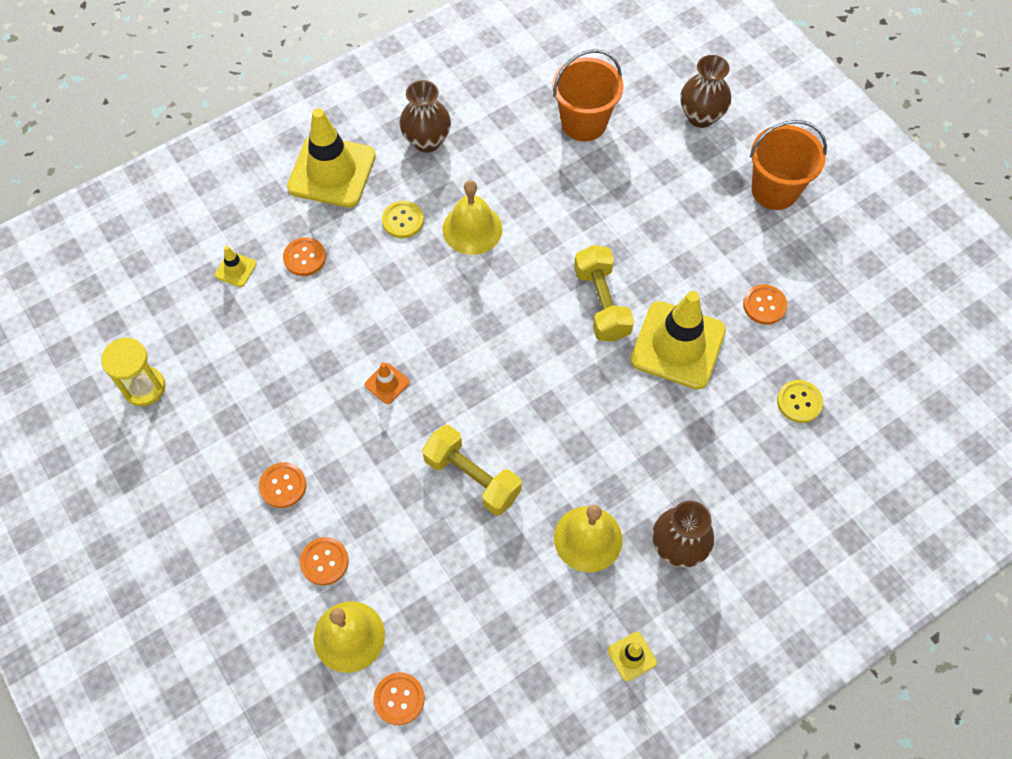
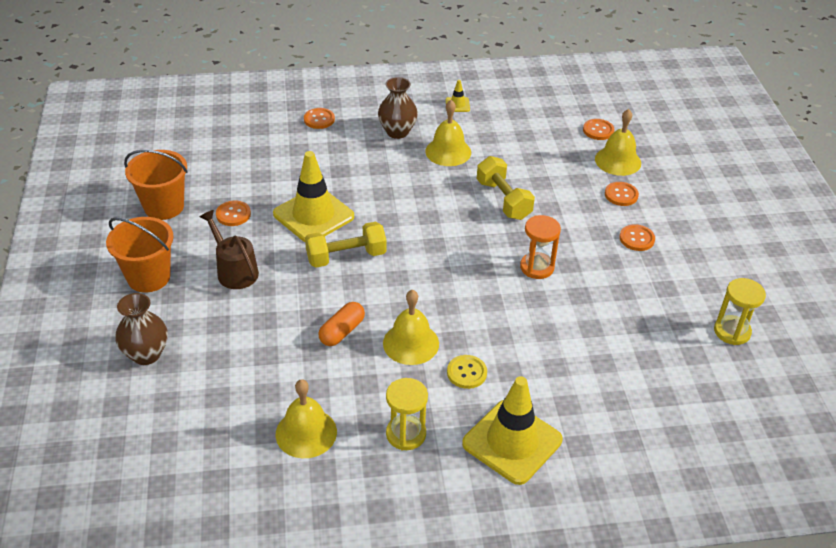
camera: 155 degrees left, 20 degrees down
yellow traffic cone [215,246,257,287] -> none
orange button [283,237,326,276] -> orange button moved to [304,108,335,129]
orange traffic cone [365,363,410,404] -> orange hourglass [520,215,561,279]
brown vase [400,80,451,153] -> yellow hourglass [386,378,428,450]
orange bucket [552,49,624,141] -> orange bucket moved to [124,150,188,220]
yellow dumbbell [574,245,634,342] -> yellow dumbbell turned 60 degrees clockwise [305,222,387,268]
yellow button [777,380,823,423] -> none
none -> brown watering can [200,210,259,289]
none -> yellow bell [275,379,337,458]
none -> orange capsule [318,302,365,346]

